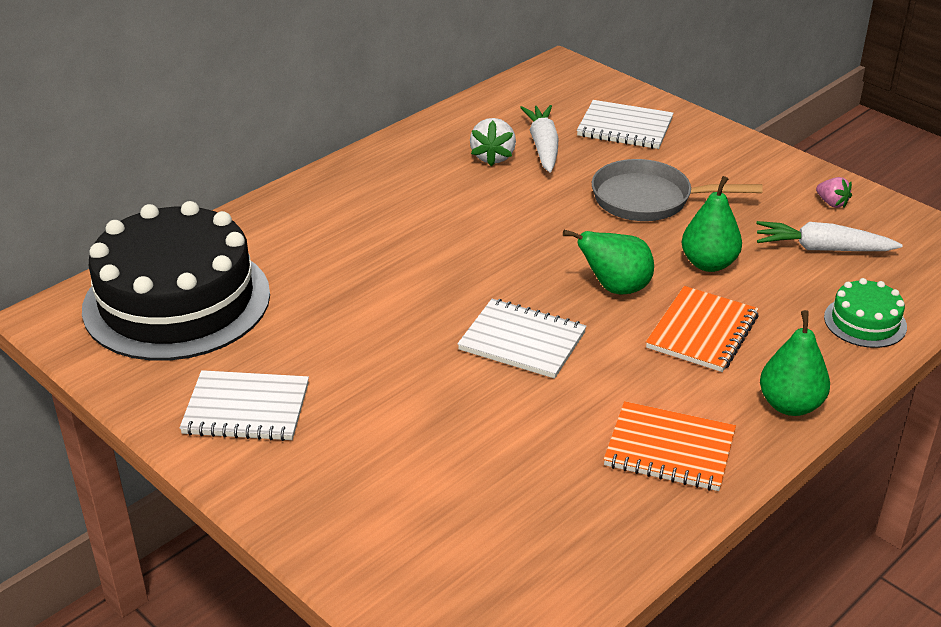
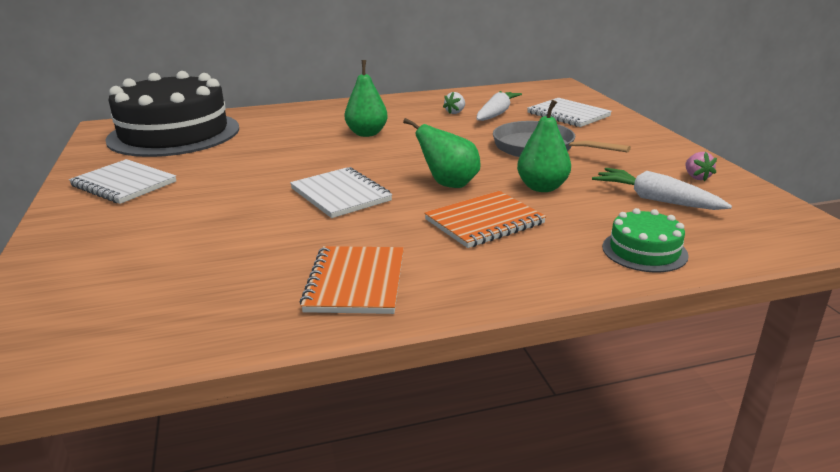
camera: 30 degrees right, 10 degrees down
white strawberry [470,118,516,166] -> white strawberry [443,92,465,114], size x0.64
orange notebook [603,401,736,491] -> orange notebook turned 45 degrees clockwise [300,246,404,314]
green pear [760,310,830,416] -> green pear moved to [345,60,388,137]

